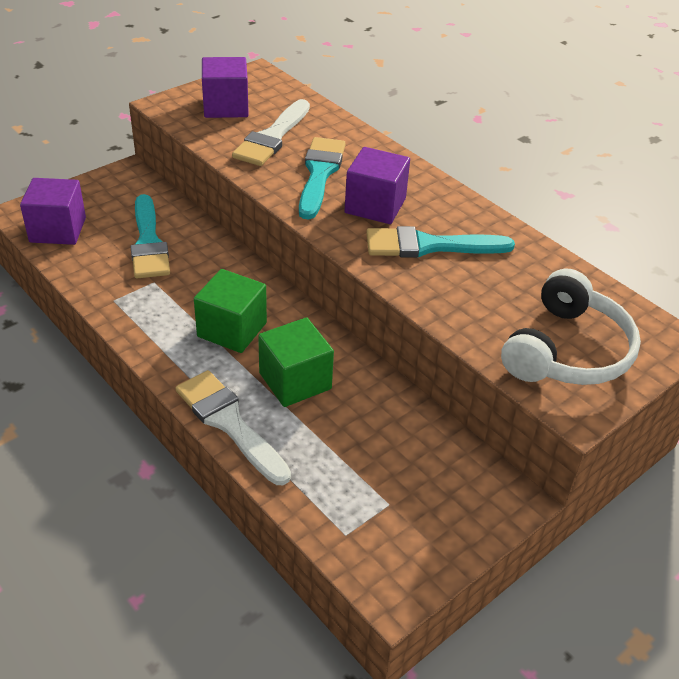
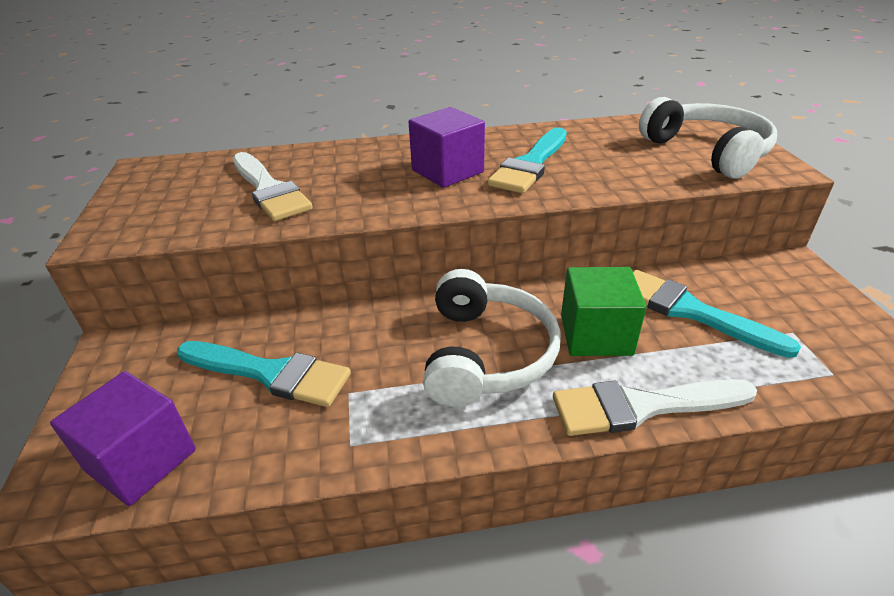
camera: 55 degrees left, 5 degrees down
green cube [194,269,267,353] -> white headphones [423,269,561,407]
purple cube [202,57,249,118] -> none
turquoise brush [299,137,346,219] -> turquoise brush moved to [633,270,801,358]

